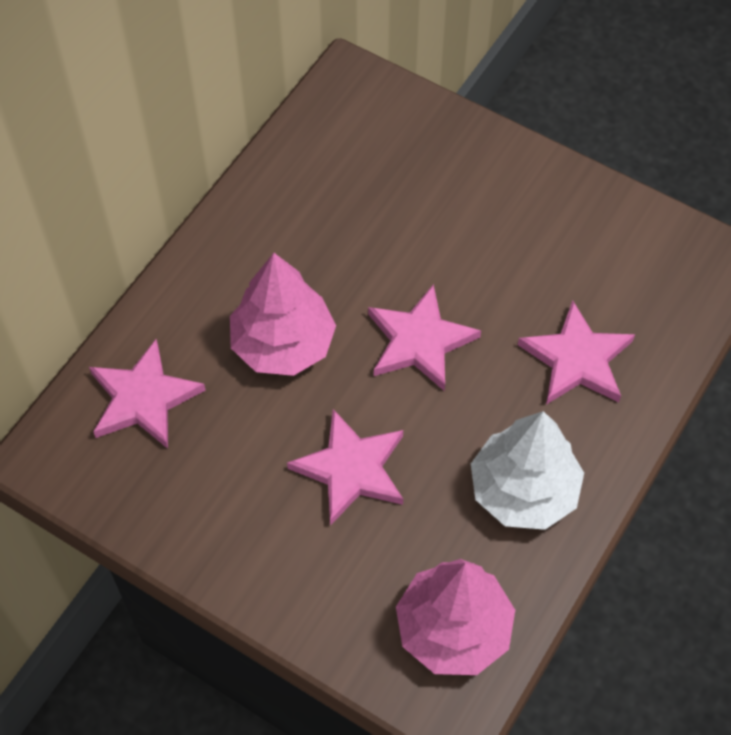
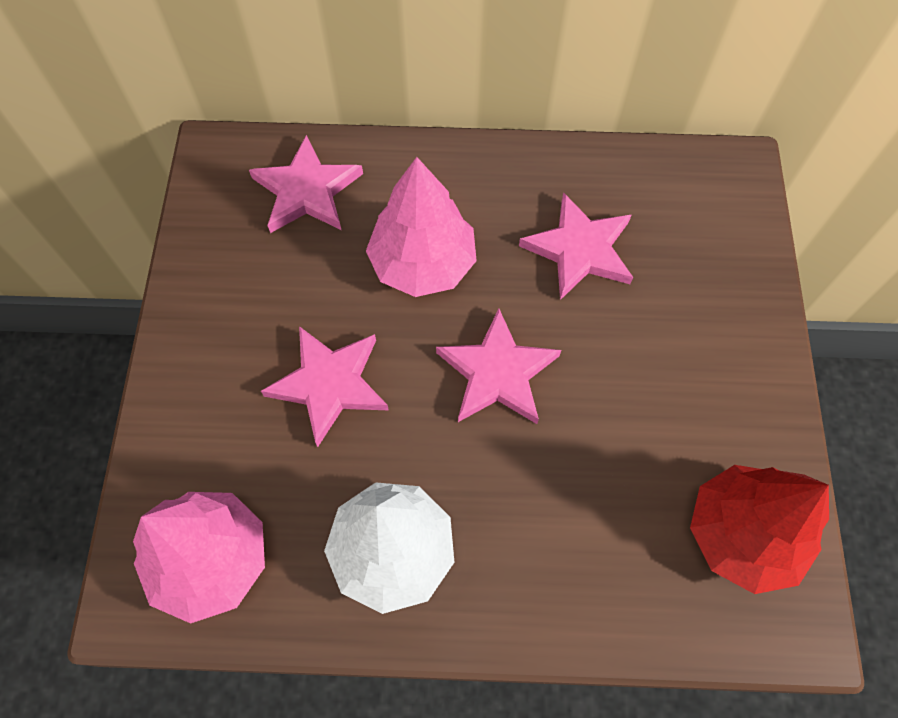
camera: 60 degrees right, 5 degrees up
pink star [518,300,635,405] -> pink star moved to [519,193,633,300]
none -> red tree [690,465,829,594]

